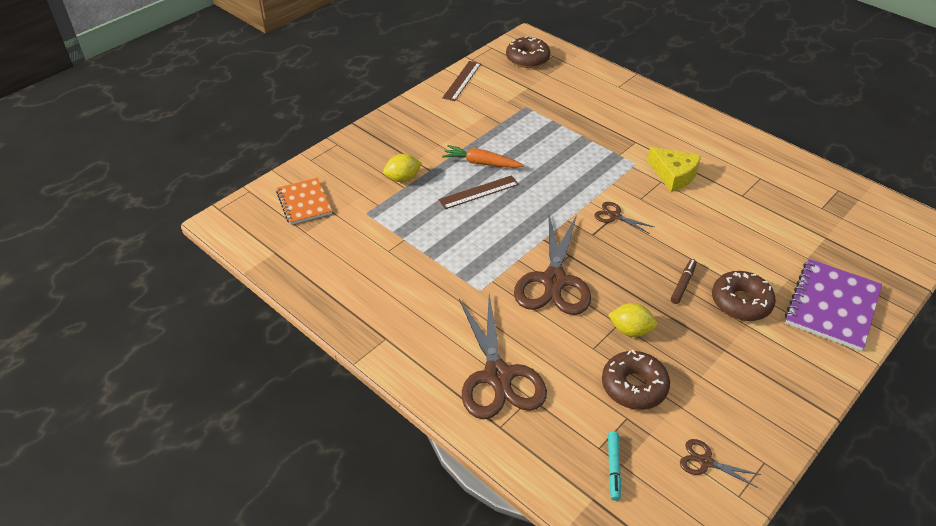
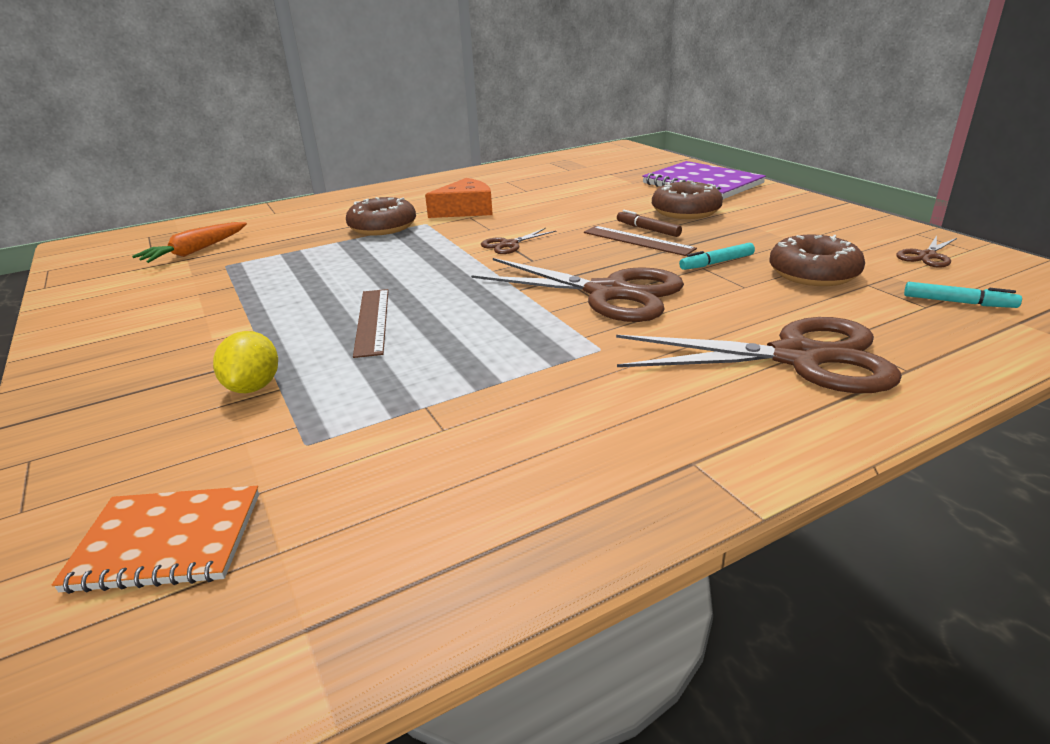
camera: 70 degrees left, 15 degrees down
brown ruler [442,61,481,101] -> brown ruler moved to [584,226,697,256]
orange carrot [442,145,524,168] -> orange carrot moved to [132,222,247,263]
brown donut [506,36,550,68] -> brown donut moved to [346,197,416,236]
yellow lemon [608,303,657,337] -> turquoise marker [679,243,755,270]
yellow cheese [647,147,701,192] -> orange cheese [425,178,493,218]

